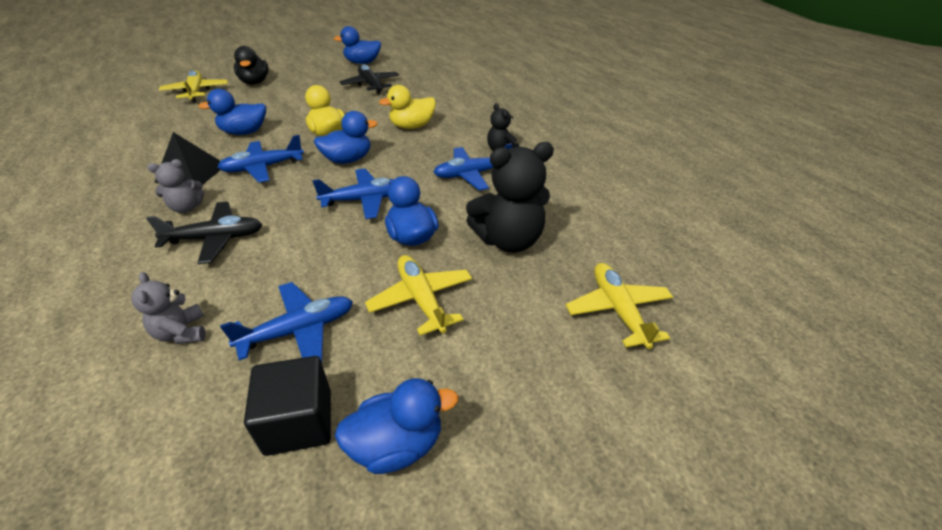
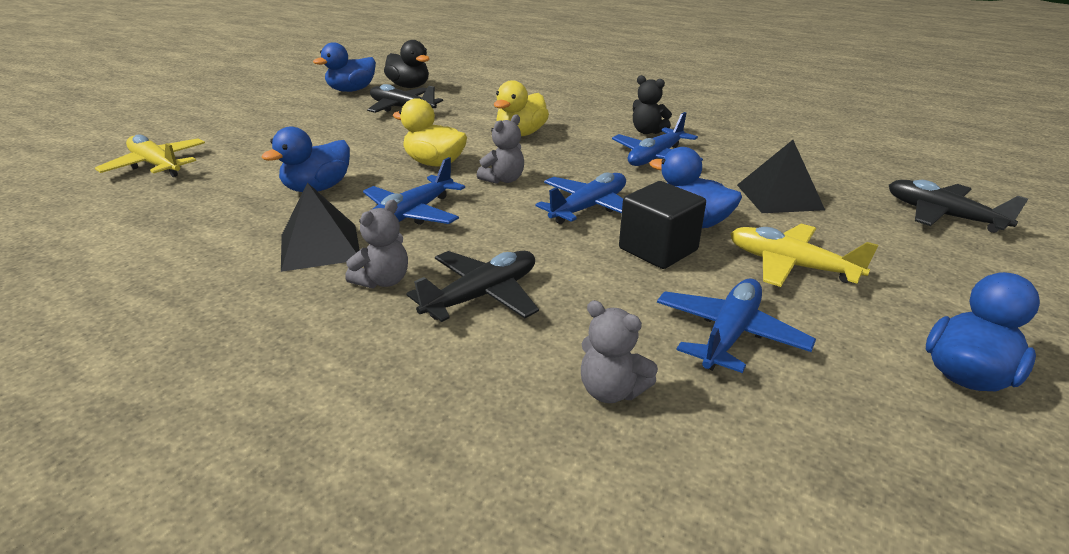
camera: 30 degrees left, 10 degrees down
black duck [234,46,269,85] -> black duck moved to [384,40,430,88]
black cube [244,356,331,456] -> black cube moved to [619,181,706,269]
blue duck [314,111,378,164] -> grey teddy bear [477,114,524,184]
black teddy bear [466,142,554,253] -> black pyramid [737,140,825,213]
yellow plane [566,263,673,349] -> black plane [889,180,1028,233]

